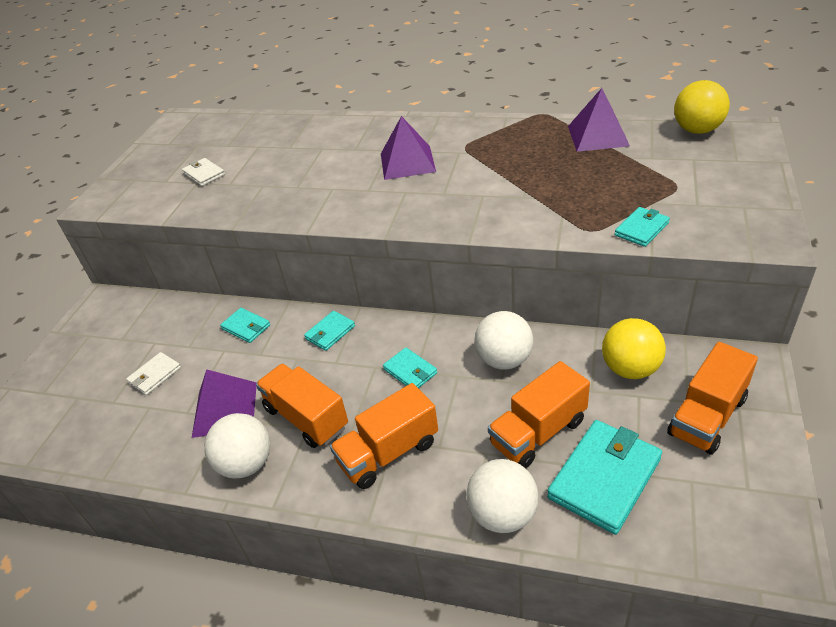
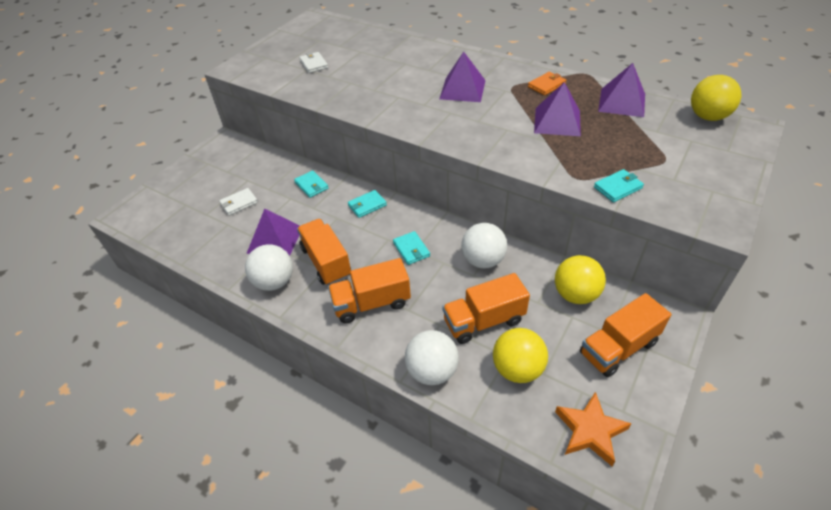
camera: 15 degrees right, 5 degrees up
turquoise wallet [547,420,662,535] -> yellow ball [493,328,548,383]
none -> orange wallet [528,72,566,95]
none -> purple pyramid [534,82,581,136]
none -> orange star [555,392,632,466]

